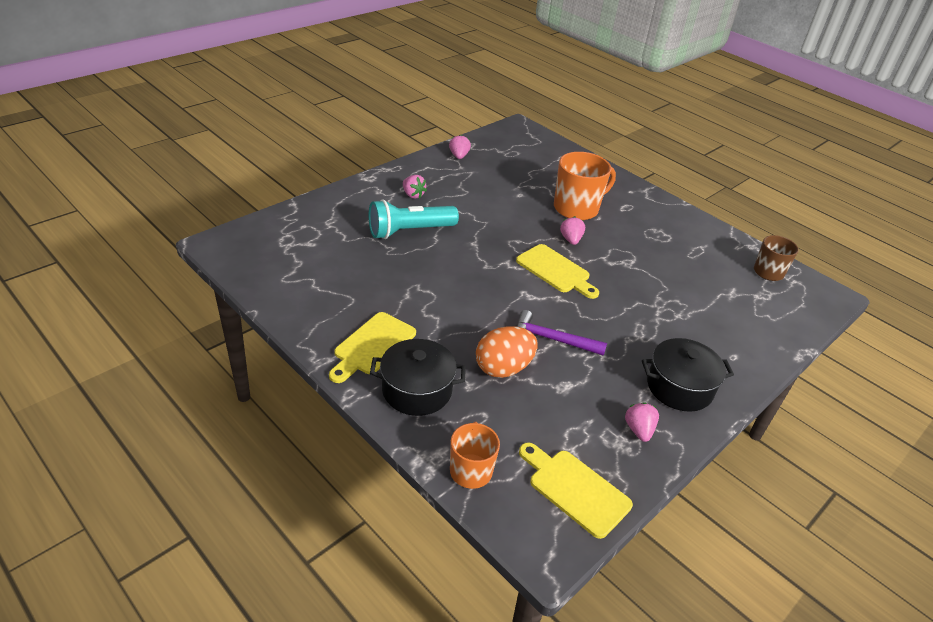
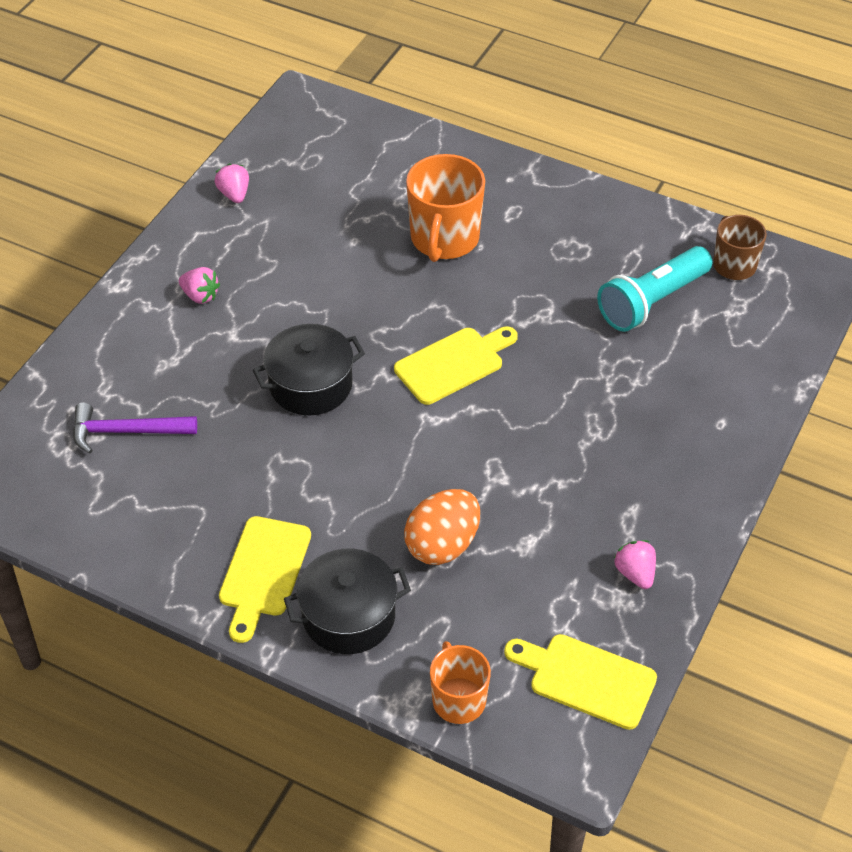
camera: 15 degrees left, 10 degrees up
turquoise flashlight [369,200,459,239] -> turquoise flashlight moved to [597,246,713,332]
yellow cutting board [516,244,599,299] -> yellow cutting board turned 60 degrees counterclockwise [394,326,518,405]
purple hammer [516,310,607,356] -> purple hammer moved to [73,403,197,453]
orange mug [554,152,616,220] -> orange mug turned 150 degrees clockwise [406,154,485,262]
pink strawberry [560,216,585,245] -> none
black pot [642,338,734,412] -> black pot moved to [253,324,365,415]

